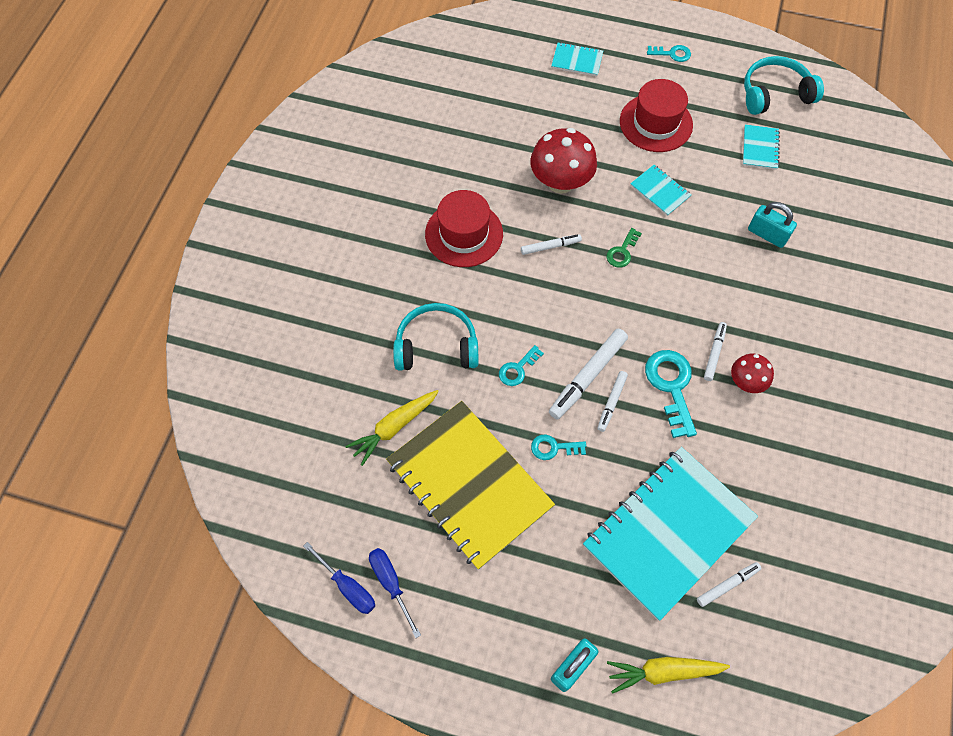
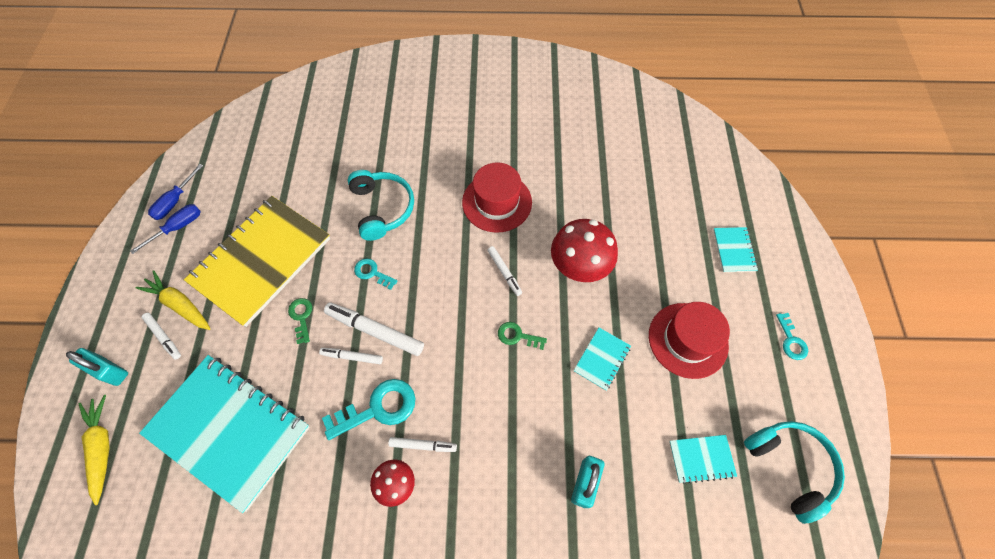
camera: 75 degrees right, 0 degrees up
yellow carrot [345,390,439,466] -> yellow carrot moved to [135,270,211,330]
turquoise key [531,434,586,460] -> green key [288,298,312,344]
white marker [697,562,762,607] -> white marker moved to [142,313,181,360]

